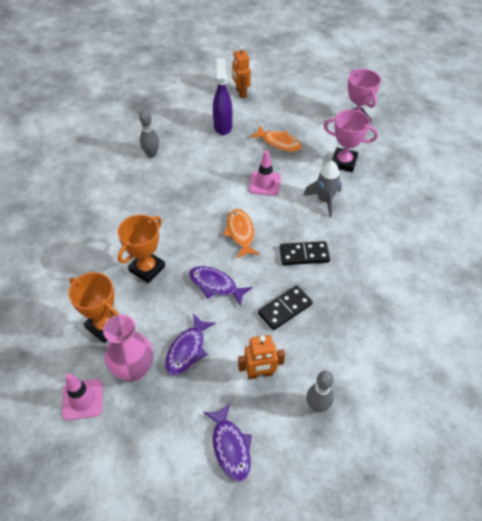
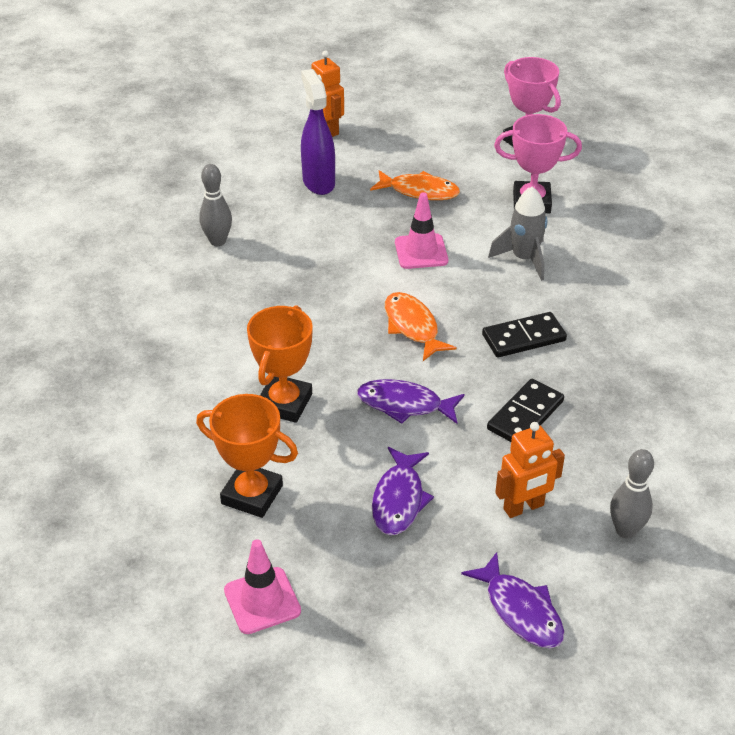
camera: 15 degrees left, 10 degrees down
pink vase [103,315,153,381] -> none

